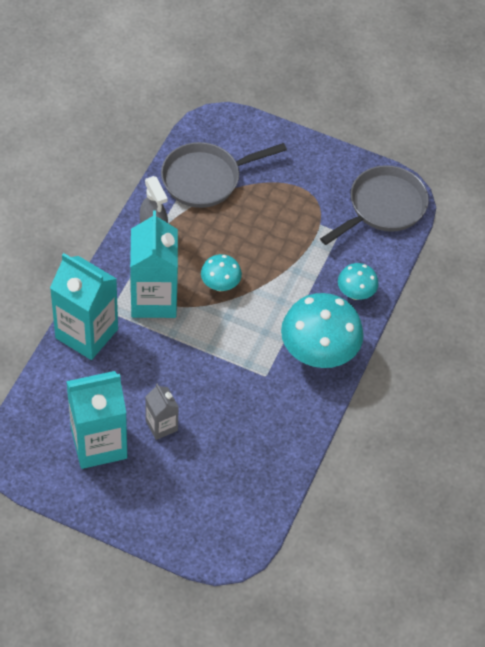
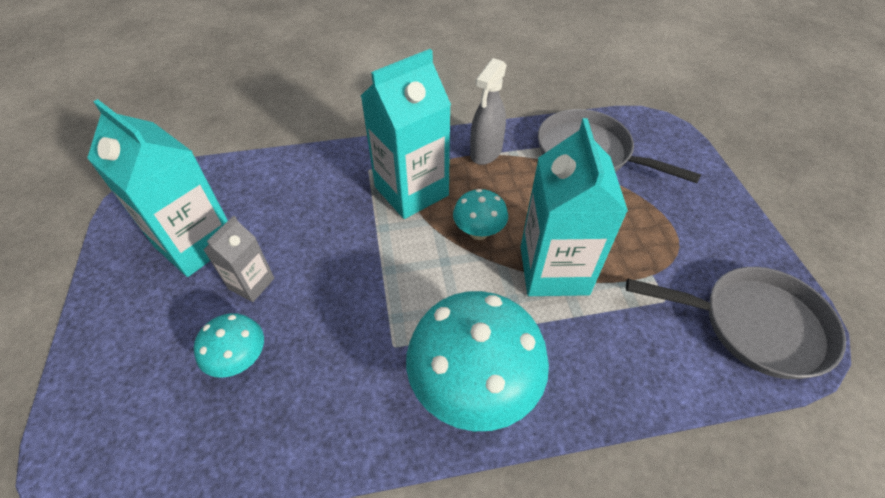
camera: 60 degrees right, 5 degrees down
turquoise carton [50,253,118,360] -> turquoise carton moved to [521,118,628,296]
turquoise mushroom [338,263,378,300] -> turquoise mushroom moved to [194,313,264,378]

